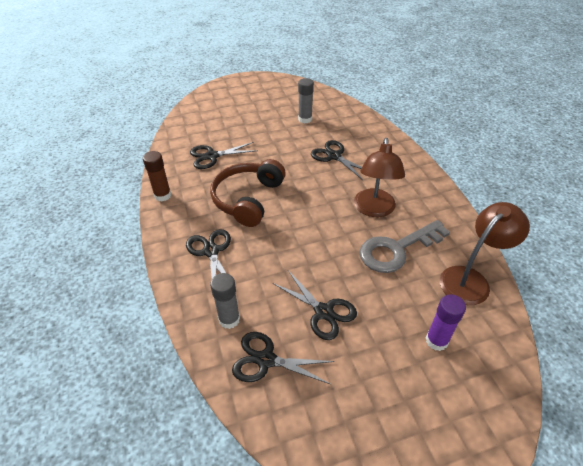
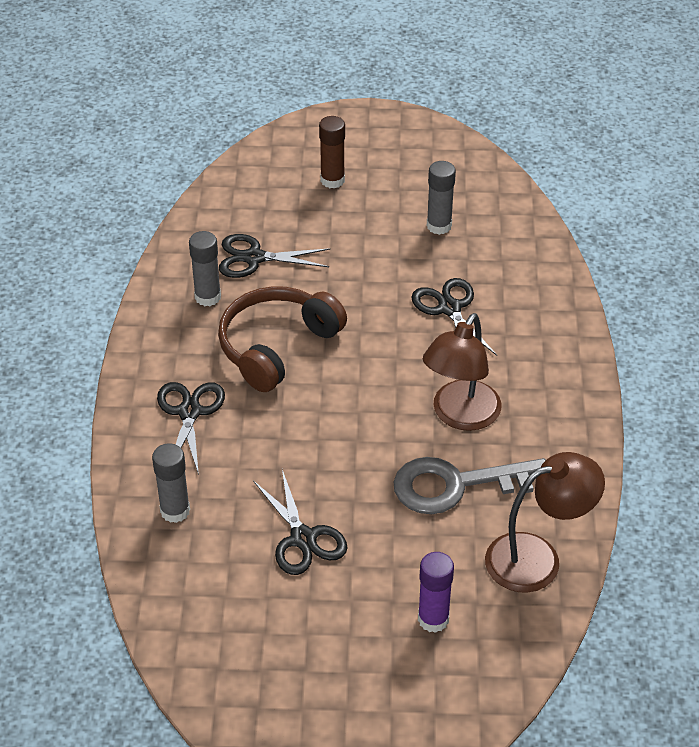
camera: 20 degrees right, 0 degrees up
brown glue stick [143,151,171,202] -> brown glue stick moved to [319,116,345,189]
black scissors [232,332,335,384] -> none
none -> grey glue stick [189,231,221,306]

